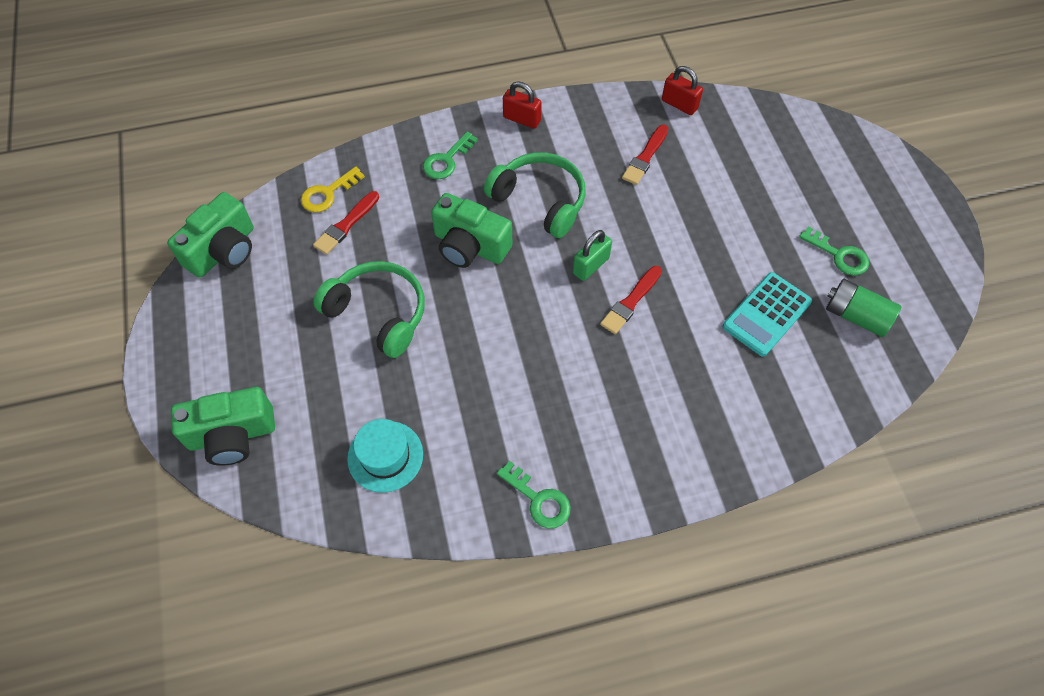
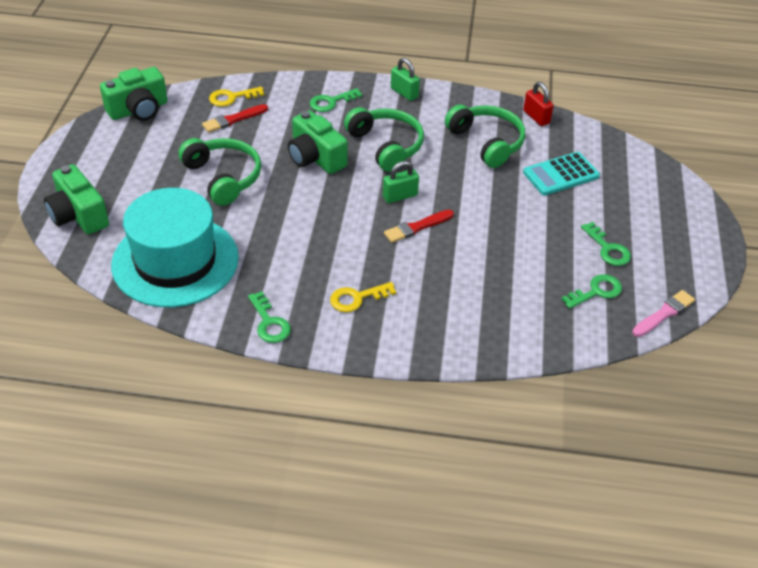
camera: 20 degrees right, 15 degrees down
green camera [171,387,275,466] -> green camera turned 45 degrees clockwise [44,164,109,234]
turquoise hat [347,419,423,493] -> turquoise hat [111,188,239,308], size x2.08
red padlock [503,81,542,129] -> green padlock [391,58,420,101]
red brush [622,125,669,185] -> green headphones [445,105,525,168]
turquoise calculator [722,272,812,357] -> turquoise calculator moved to [523,152,600,195]
green battery [826,278,901,337] -> green key [561,274,622,309]
none -> yellow key [330,282,396,312]
none -> pink brush [632,290,695,337]

